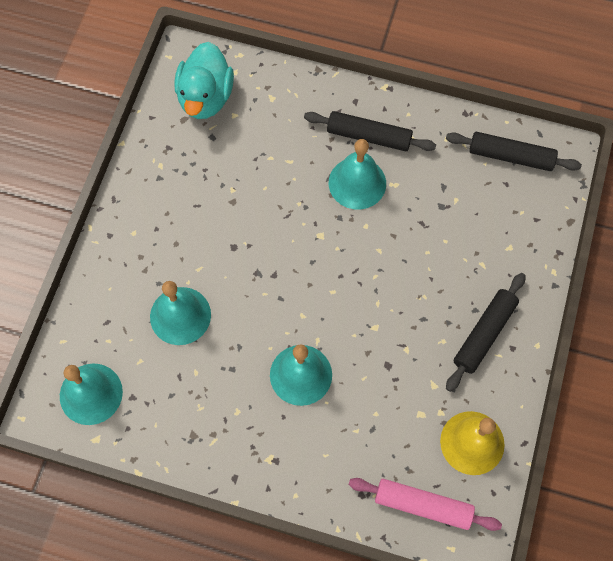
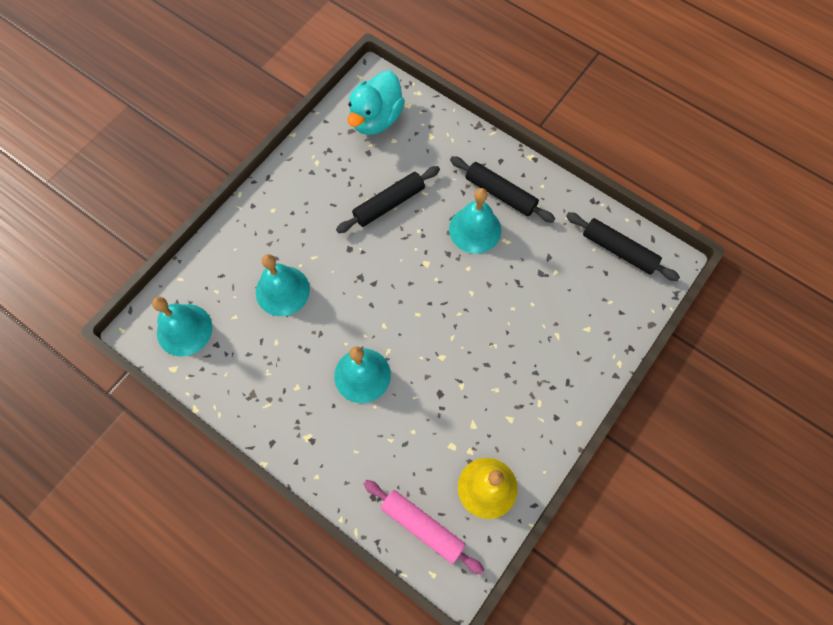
camera: 20 degrees right, 0 degrees up
black rolling pin [446,273,526,392] -> black rolling pin moved to [336,166,440,233]

